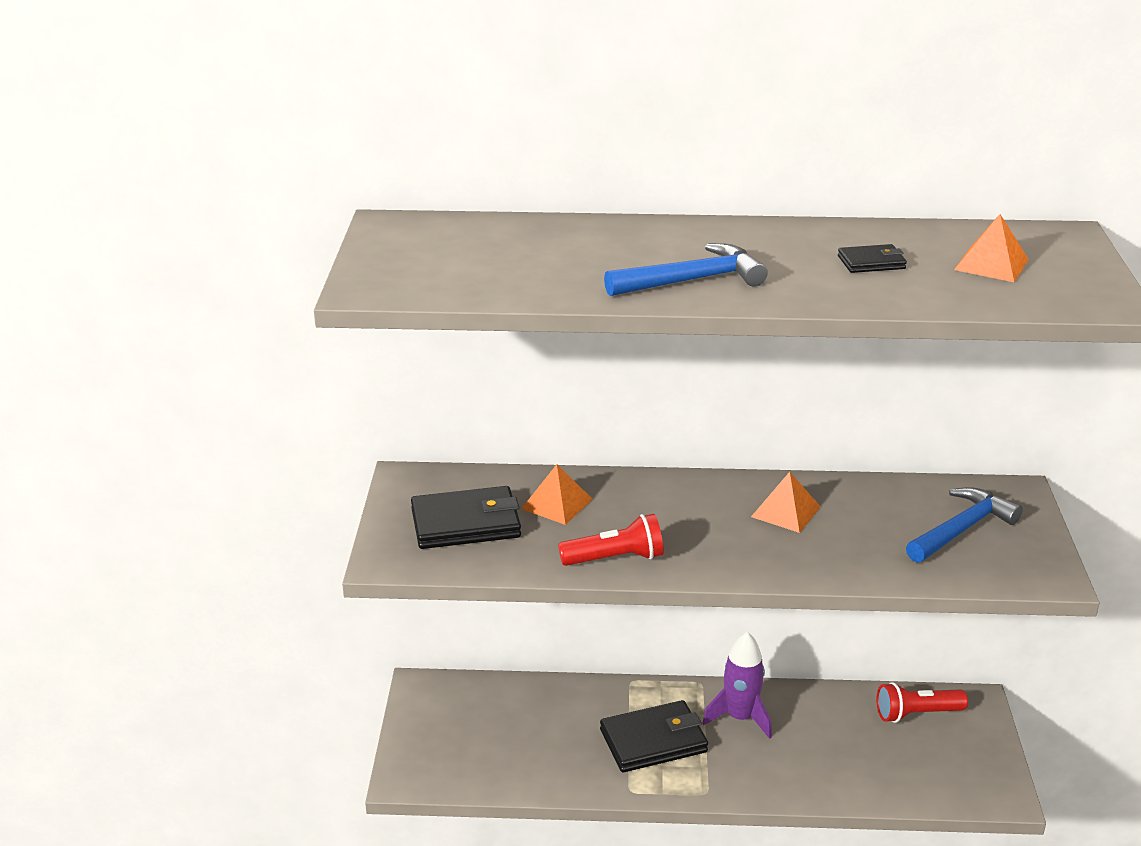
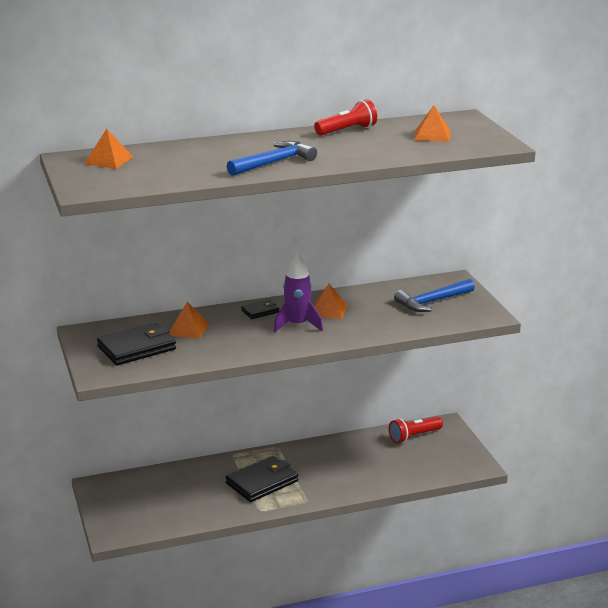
camera: 20 degrees left, 5 degrees down
red flashlight [558,514,664,566] -> red flashlight moved to [314,99,377,136]
purple rocket [702,632,772,739] -> purple rocket moved to [274,254,323,333]
black wallet [838,244,907,273] -> black wallet moved to [241,300,279,319]
blue hammer [906,487,1023,562] -> blue hammer turned 150 degrees counterclockwise [394,279,475,312]
none -> orange pyramid [84,129,133,169]

